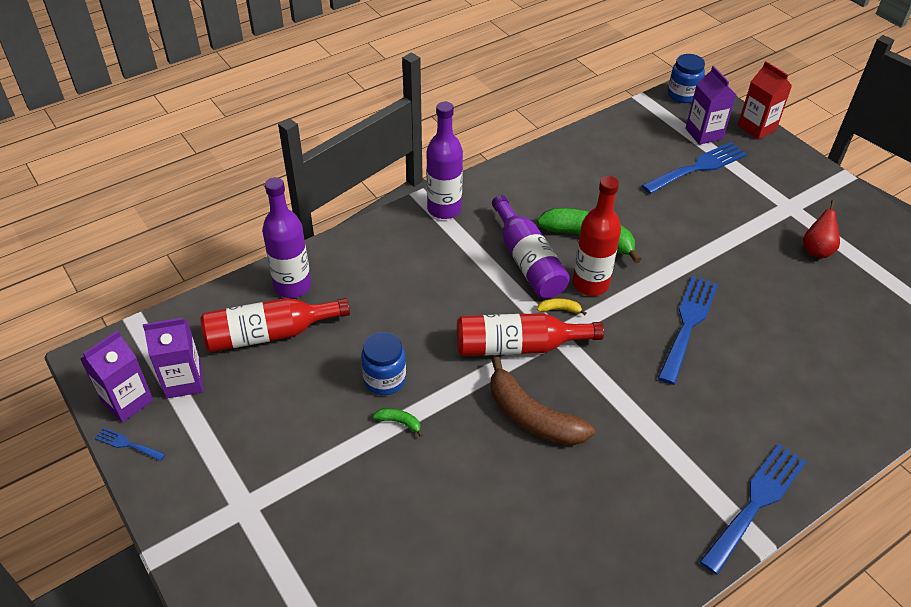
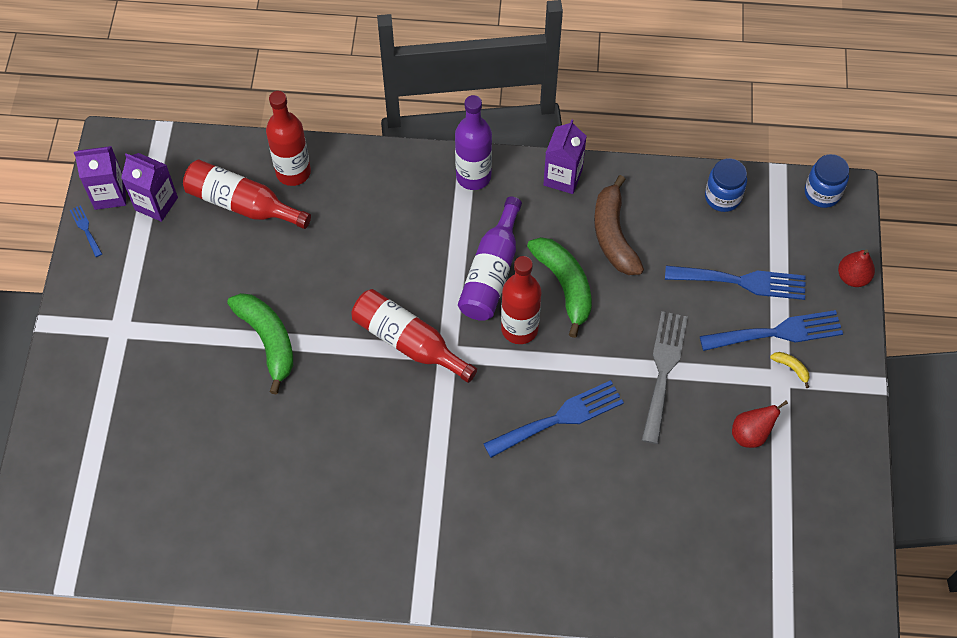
camera: 40 degrees right, 15 degrees up
purple bottle [262,177,311,298] -> red bottle [266,91,311,186]
blue jar [361,332,406,395] -> blue jar moved to [705,158,747,212]
green banana [373,408,423,437] -> green banana [227,293,293,394], size x2.41
brown banana [491,357,595,446] -> brown banana moved to [594,175,644,275]
yellow banana [537,298,586,315] -> yellow banana moved to [770,352,810,388]
purple carton [685,66,736,145] -> purple carton moved to [543,119,587,194]
blue fork [700,444,807,575] -> blue fork moved to [700,310,843,351]
red carton [738,61,792,140] -> red pear [838,249,875,287]
none -> grey fork [642,311,688,444]

